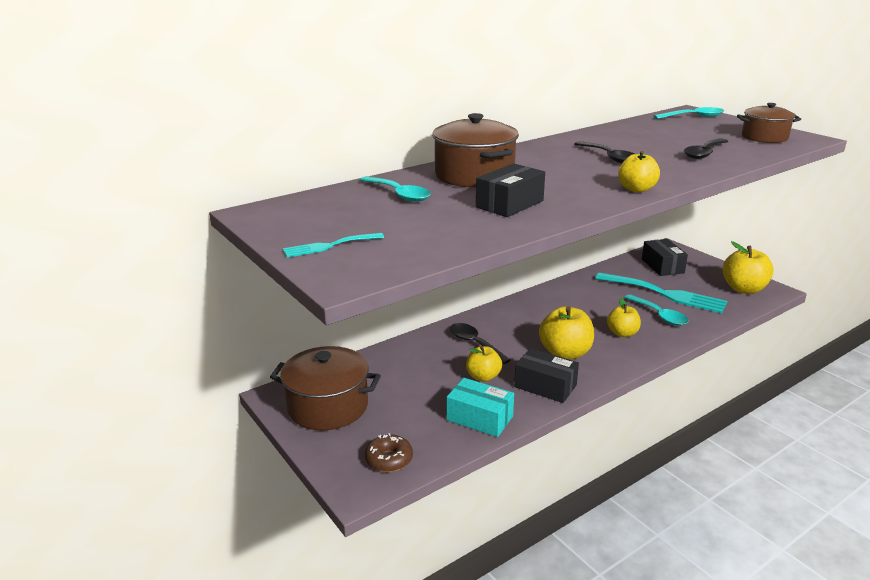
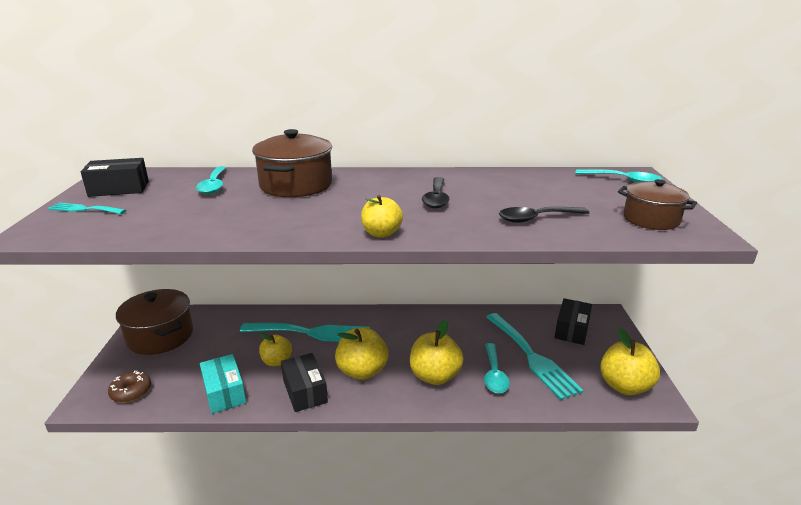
camera: 35 degrees right, 0 degrees up
black spoon [450,323,511,364] -> turquoise fork [240,323,370,342]
black box [476,163,545,217] -> black box moved to [81,158,149,197]
yellow apple [607,298,641,337] -> yellow apple [410,320,463,385], size x1.59

